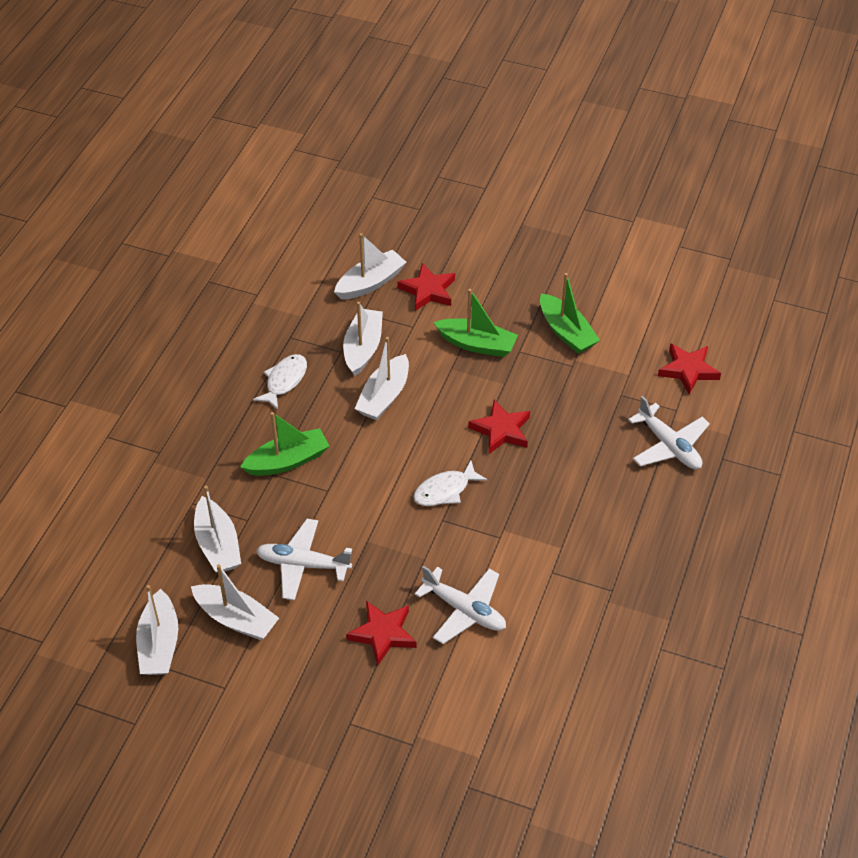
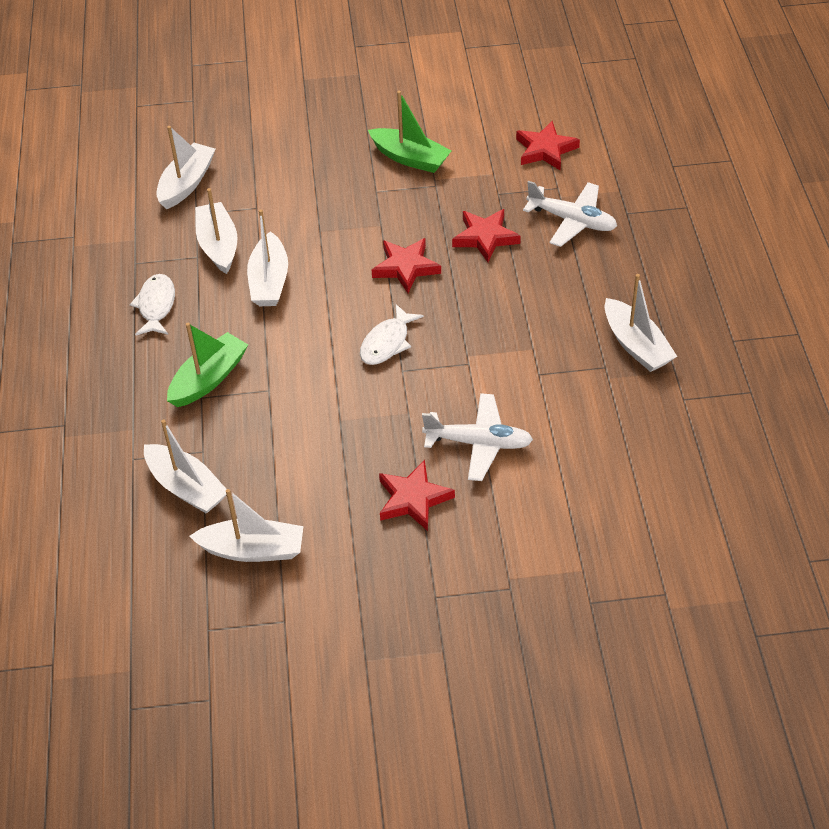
camera: 25 degrees left, 0 degrees up
white boat [136,585,178,675] -> white boat moved to [604,274,678,372]
white plane [256,519,352,600] -> none
red star [397,263,455,311] -> red star moved to [452,209,521,262]
green boat [434,289,518,357] -> none

